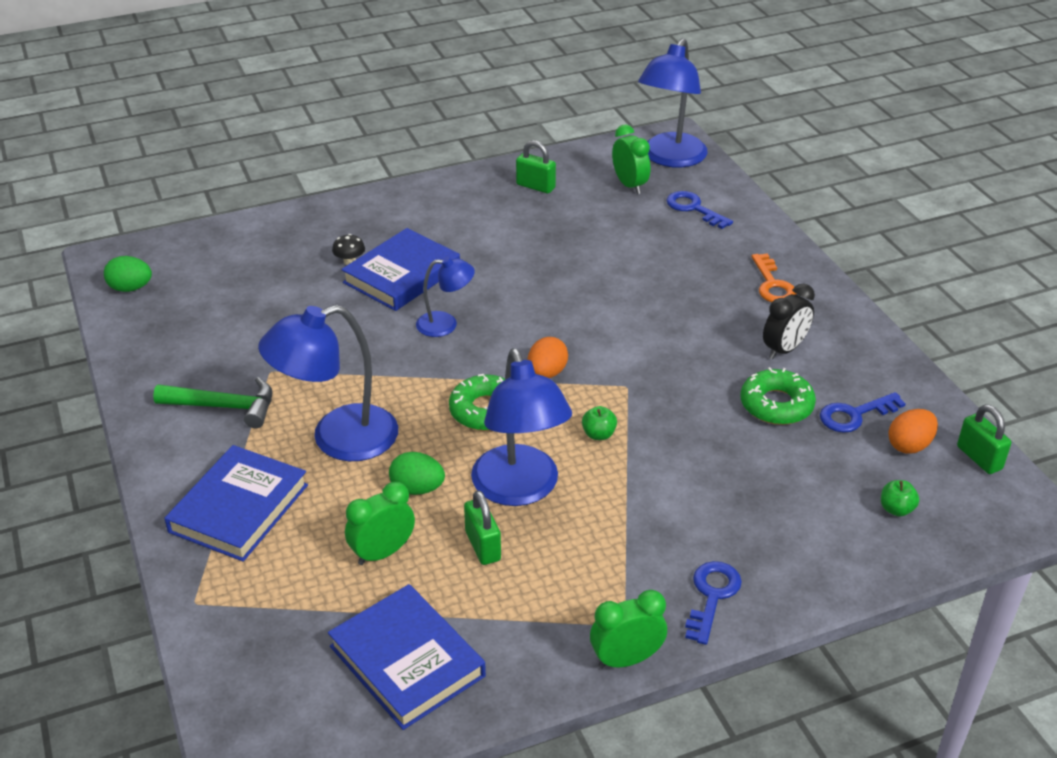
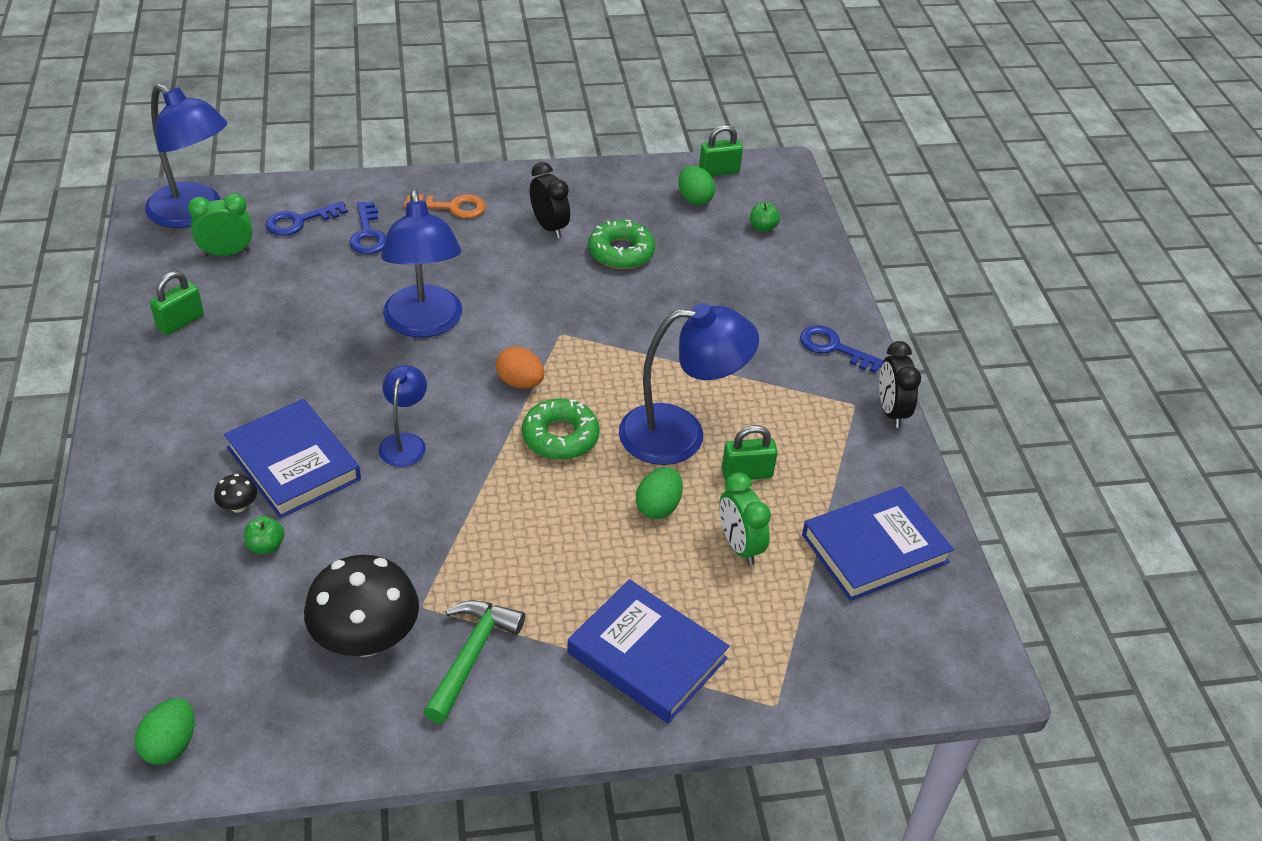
camera: 80 degrees left, 5 degrees up
blue lamp [258,305,398,461] -> blue lamp moved to [381,190,462,337]
green apple [582,406,617,440] -> green apple moved to [244,516,284,554]
green clock [590,590,667,669] -> black clock [879,341,921,428]
blue key [820,392,906,433] -> blue key moved to [350,202,386,254]
orange egg [888,409,938,454] -> green egg [678,165,715,205]
none -> black mushroom [304,555,419,657]

